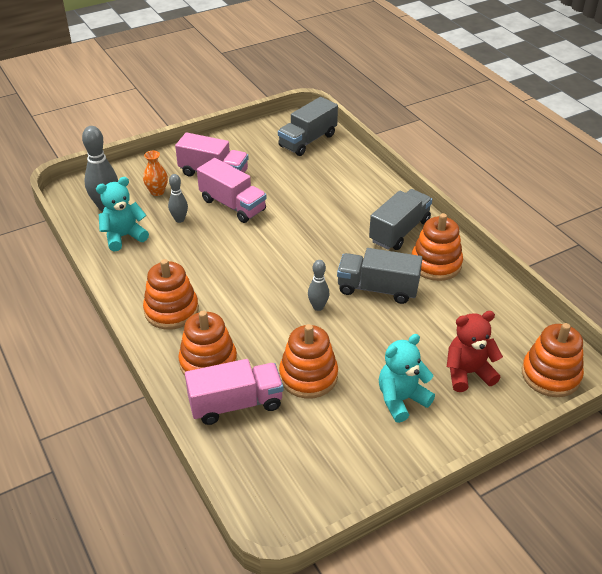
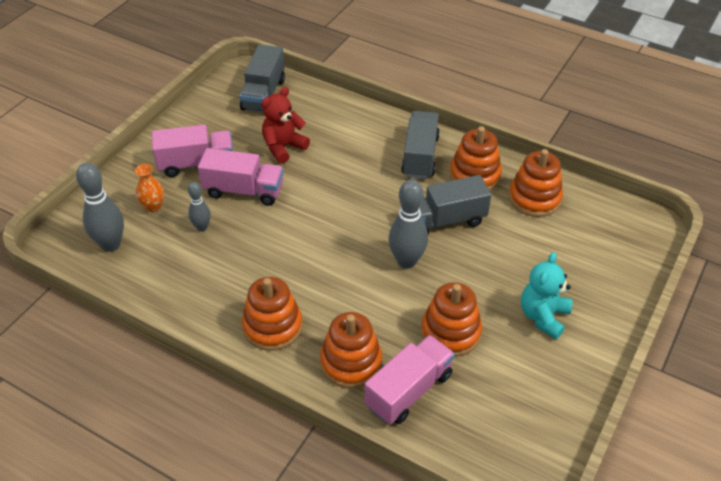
camera: 30 degrees left, 5 degrees up
turquoise teddy bear [96,177,149,251] -> none
grey bowling pin [308,260,330,311] -> grey bowling pin [388,180,428,269], size x1.73
red teddy bear [447,311,503,392] -> red teddy bear moved to [261,87,310,164]
orange stacking toy [522,323,584,397] -> orange stacking toy moved to [509,149,563,217]

